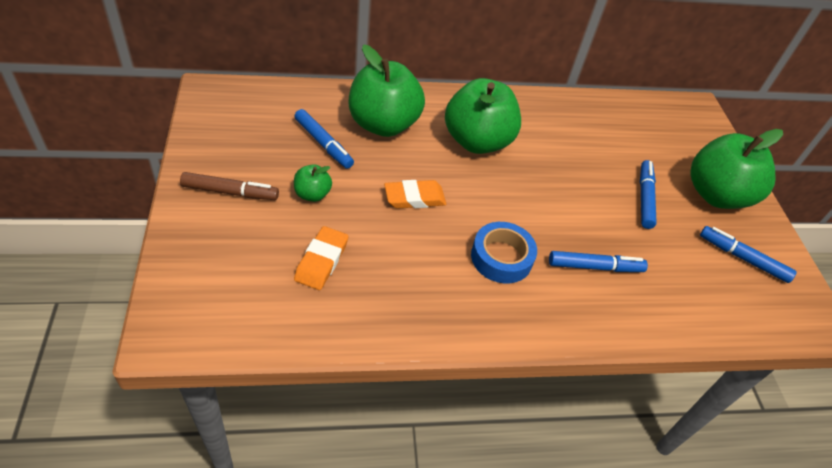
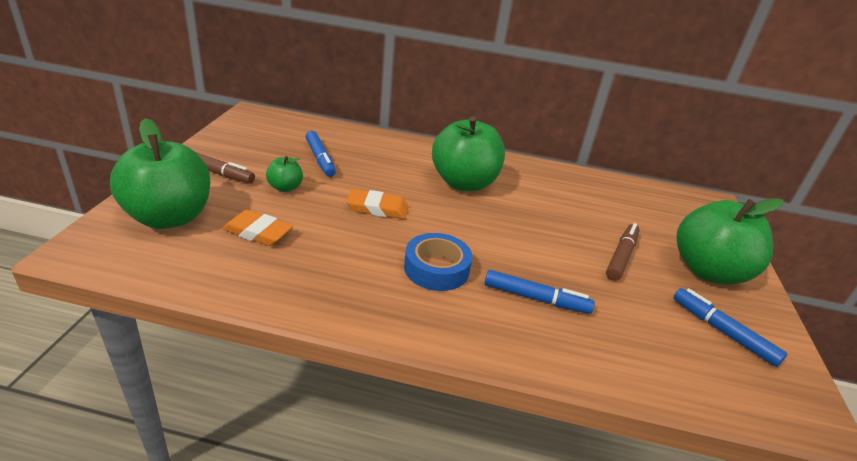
camera: 20 degrees right, 15 degrees down
orange eraser [294,226,348,290] -> orange eraser turned 75 degrees clockwise [222,210,293,246]
green apple [349,44,425,137] -> green apple moved to [110,118,210,229]
blue marker [640,160,657,229] -> brown marker [606,223,640,281]

